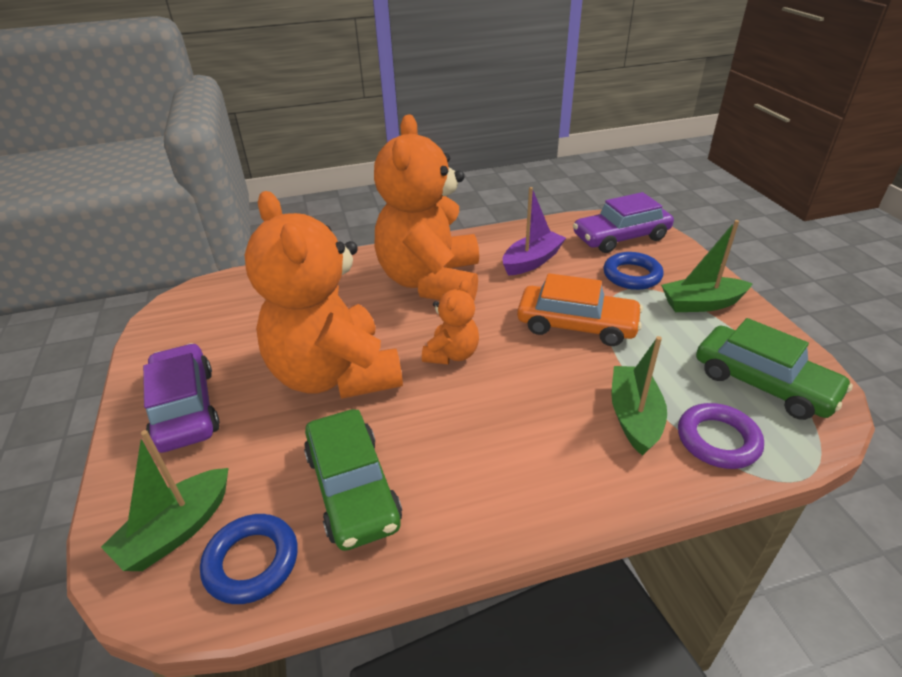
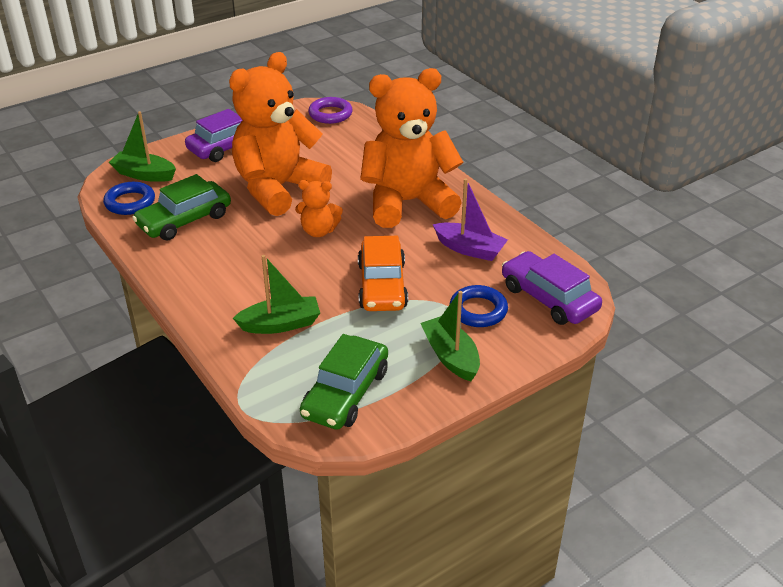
camera: 70 degrees right, 0 degrees up
purple ring [678,403,764,469] -> purple ring moved to [308,97,353,124]

